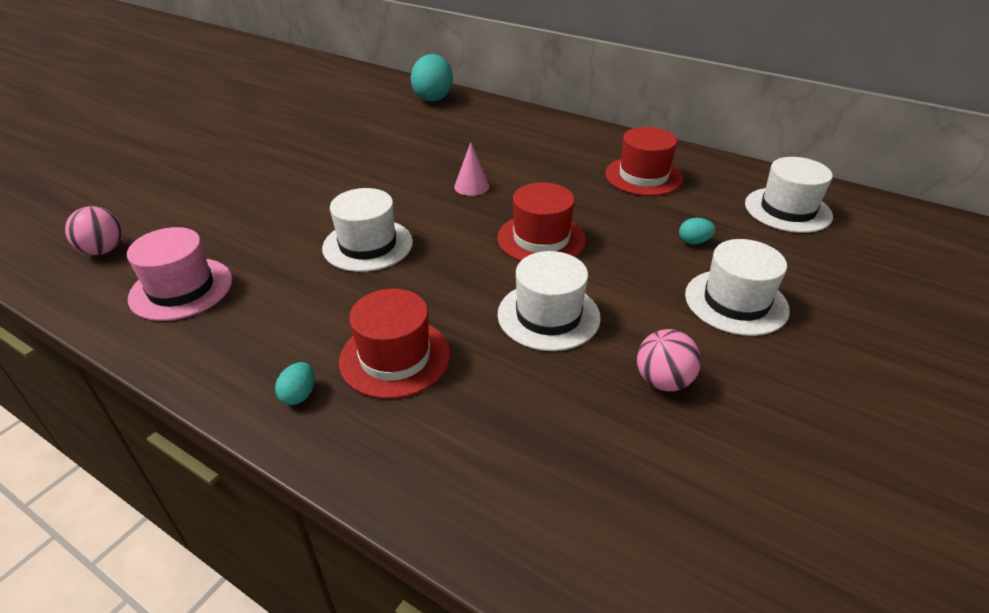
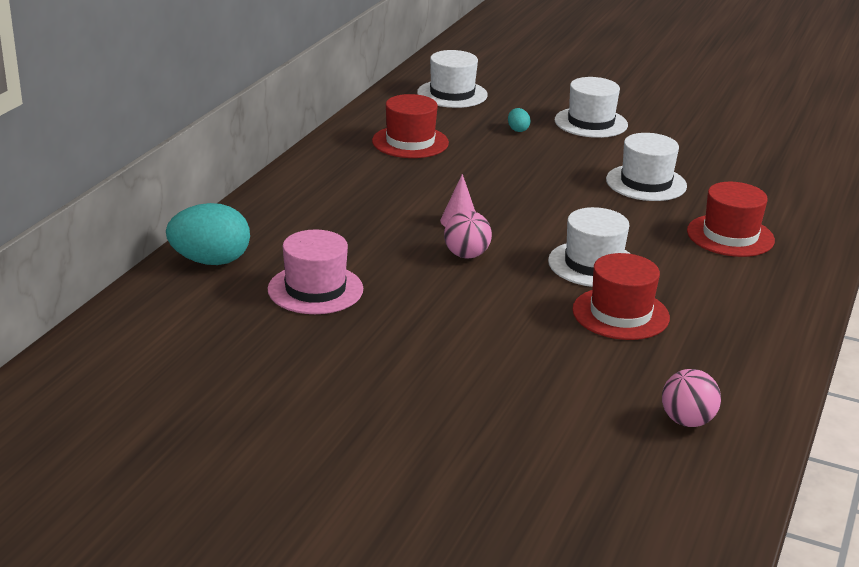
camera: 100 degrees left, 10 degrees down
pink hat [127,227,232,321] -> pink hat moved to [267,229,363,314]
turquoise egg [275,362,315,405] -> none
red hat [497,182,586,261] -> red hat moved to [572,253,670,340]
pink ball [637,329,701,391] -> pink ball moved to [444,211,492,259]

